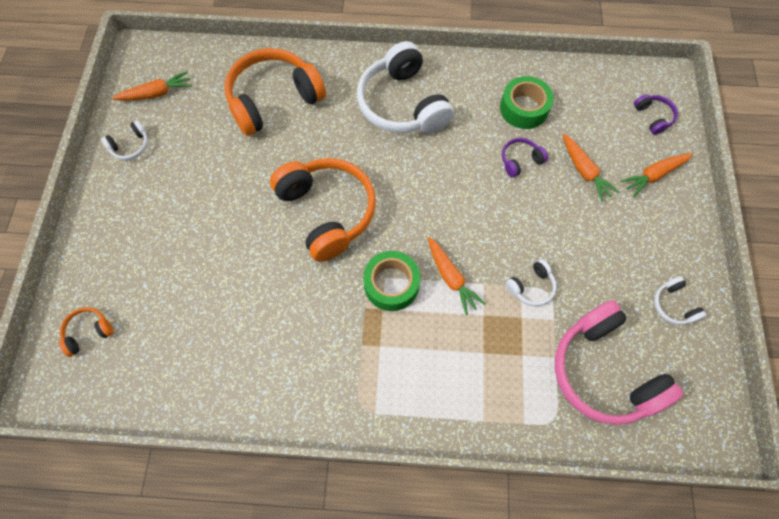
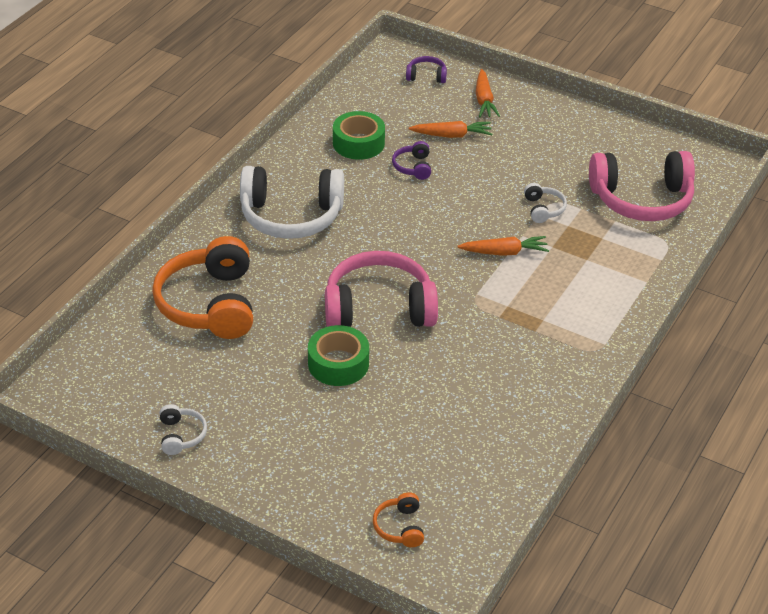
camera: 65 degrees left, 25 degrees down
orange carrot [112,71,192,101] -> none
orange headphones [270,158,376,262] -> pink headphones [325,251,438,327]
green tape [363,251,420,311] -> green tape moved to [308,325,369,386]
white headphones [654,276,707,325] -> none

